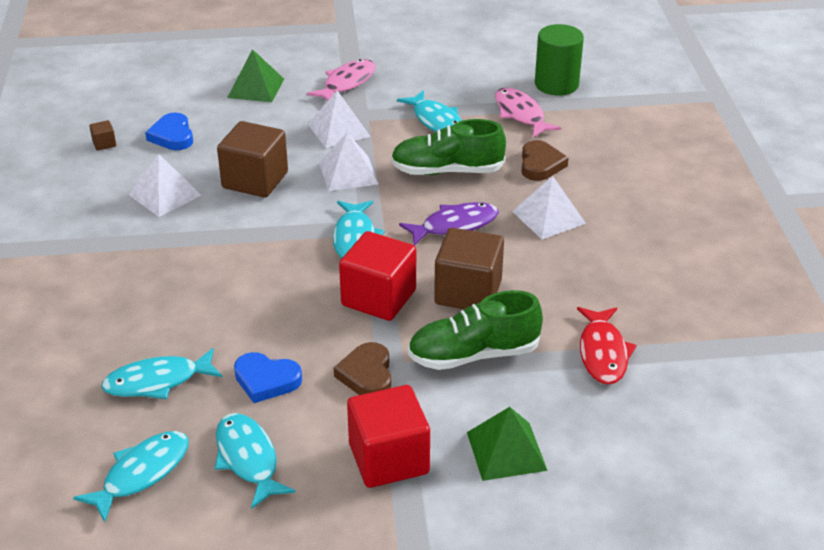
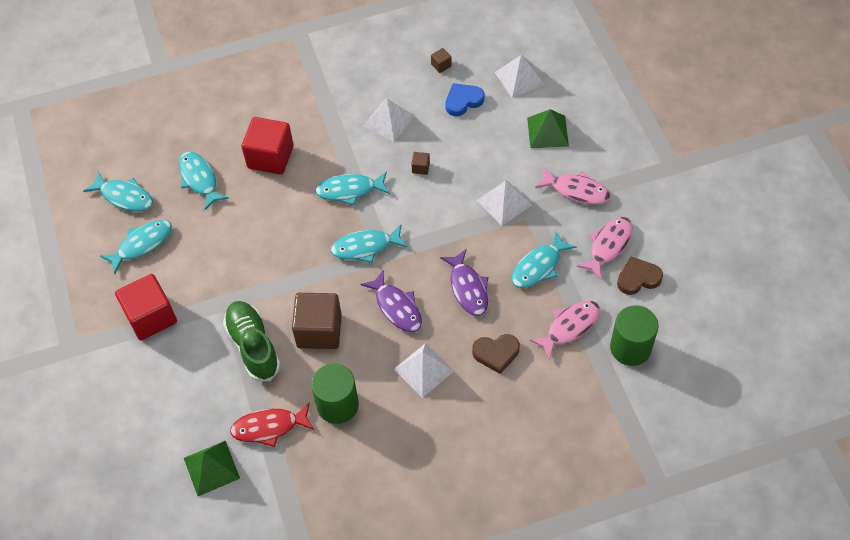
camera: 80 degrees right, 20 degrees up
brown cube [217,121,288,198] -> brown cube [411,152,430,175], size x0.41
blue heart [234,352,302,403] -> none
white pyramid [319,133,379,191] -> white pyramid moved to [495,55,545,98]
brown heart [334,342,391,395] -> brown heart moved to [617,256,663,295]
red cube [339,231,416,321] -> red cube moved to [241,117,294,174]
green shoe [391,119,506,175] -> purple fish [440,249,488,316]
green pyramid [467,407,548,481] -> green pyramid moved to [184,441,240,496]
none -> green cylinder [311,363,359,424]
none -> turquoise fish [315,171,390,206]
none -> pink fish [577,217,633,279]

